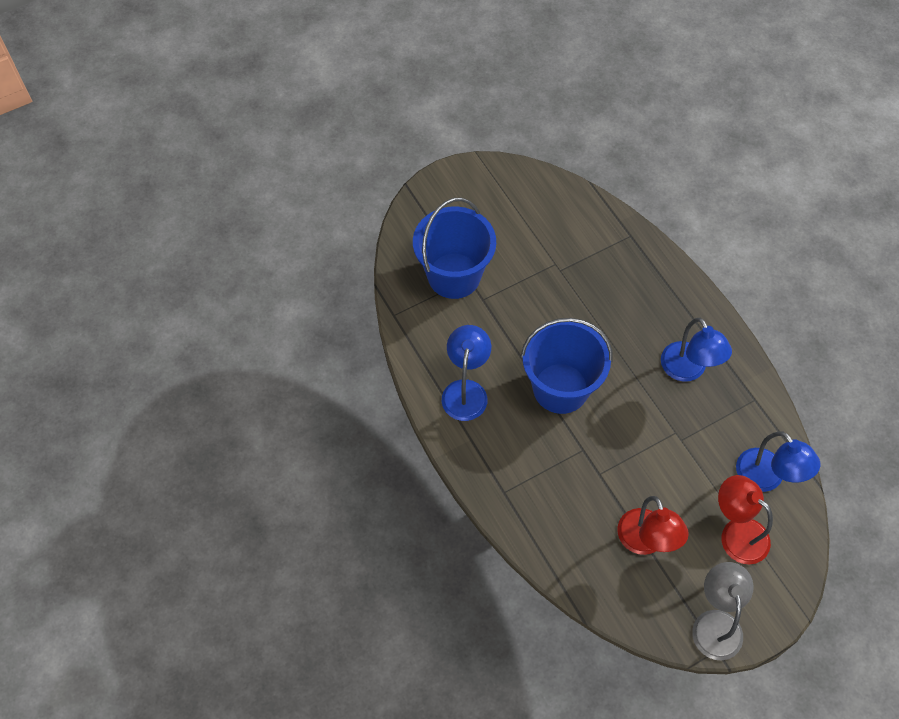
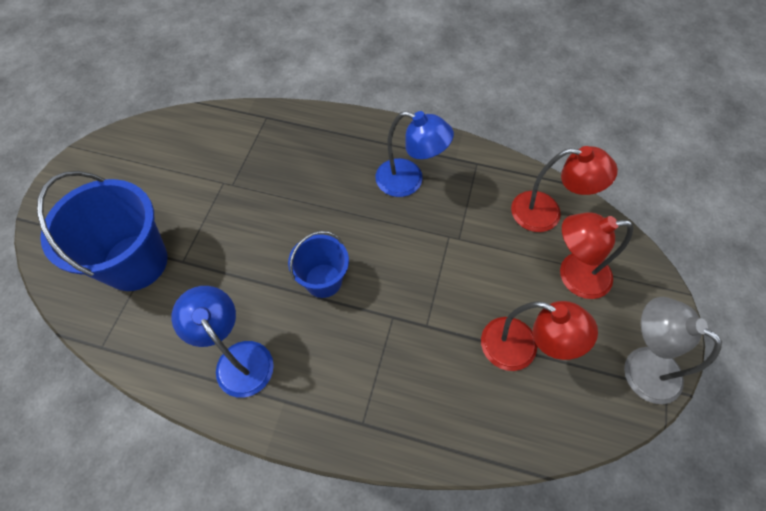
camera: 45 degrees left, 0 degrees up
blue bucket [521,318,613,414] -> blue bucket [288,231,349,298], size x0.58
blue lamp [736,431,820,492] -> red lamp [511,146,618,232]

